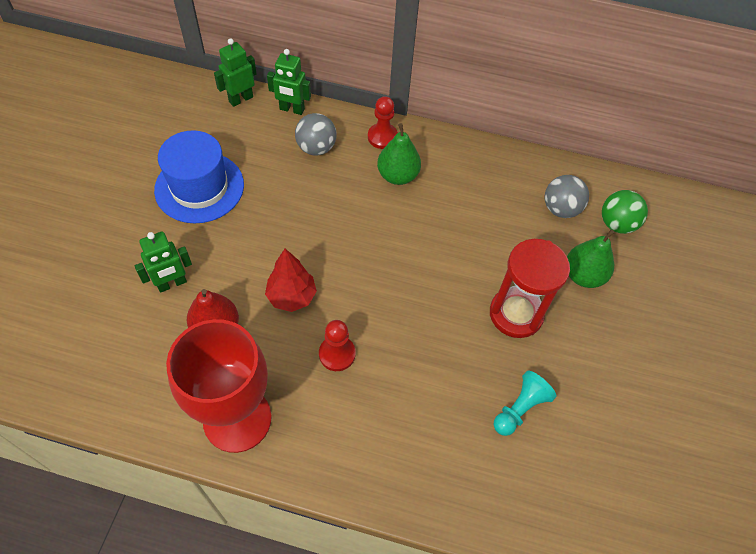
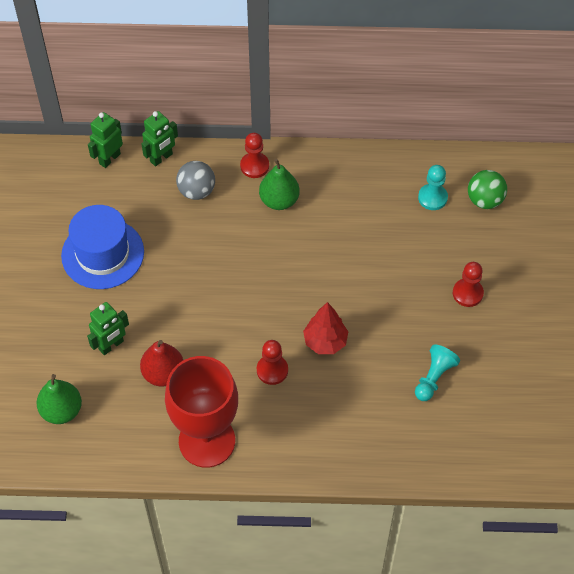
camera: 10 degrees left, 0 degrees up
red tree [265,249,317,312] -> red tree moved to [303,302,348,354]
green robot [267,49,311,115] -> green robot turned 45 degrees counterclockwise [141,111,178,166]
red hourglass [490,239,570,338] -> none
grey ball [545,175,589,218] -> turquoise pawn [418,165,448,210]
green pear [567,229,615,288] -> green pear moved to [36,374,82,424]
none -> red pawn [453,262,484,307]

